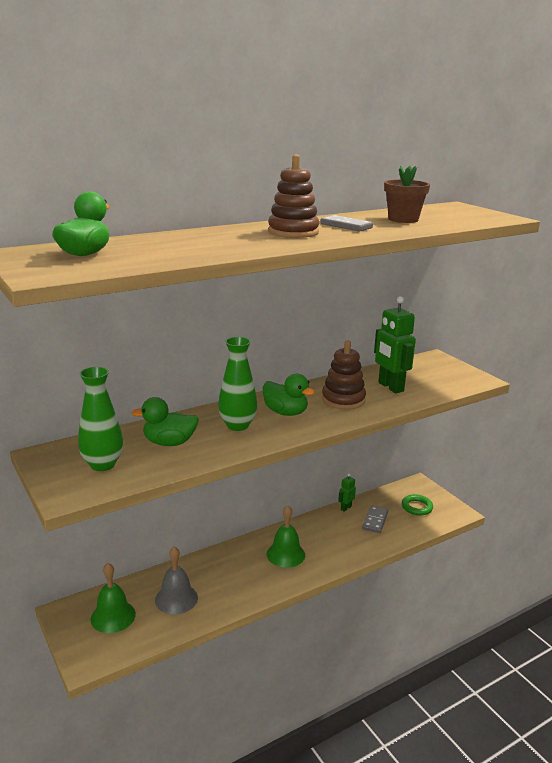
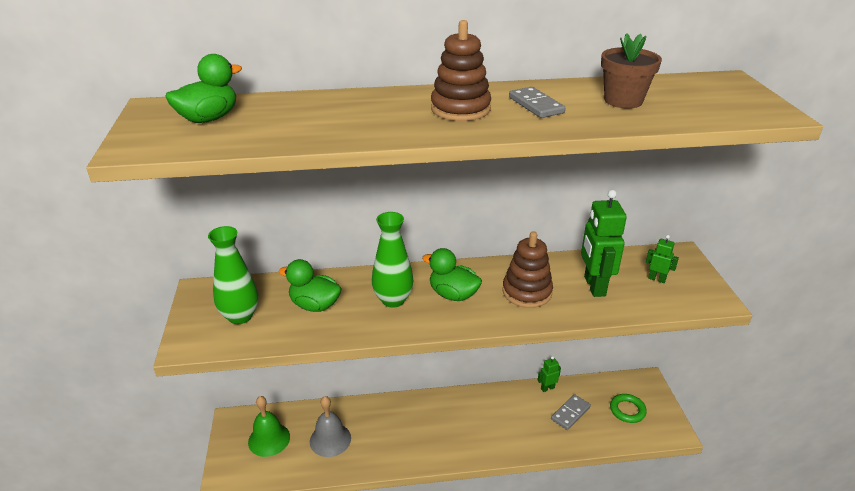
camera: 25 degrees right, 10 degrees up
green duck [263,373,315,416] -> green duck turned 150 degrees clockwise [422,248,482,301]
green bell [267,505,305,568] -> none
none -> green robot [646,235,679,283]

